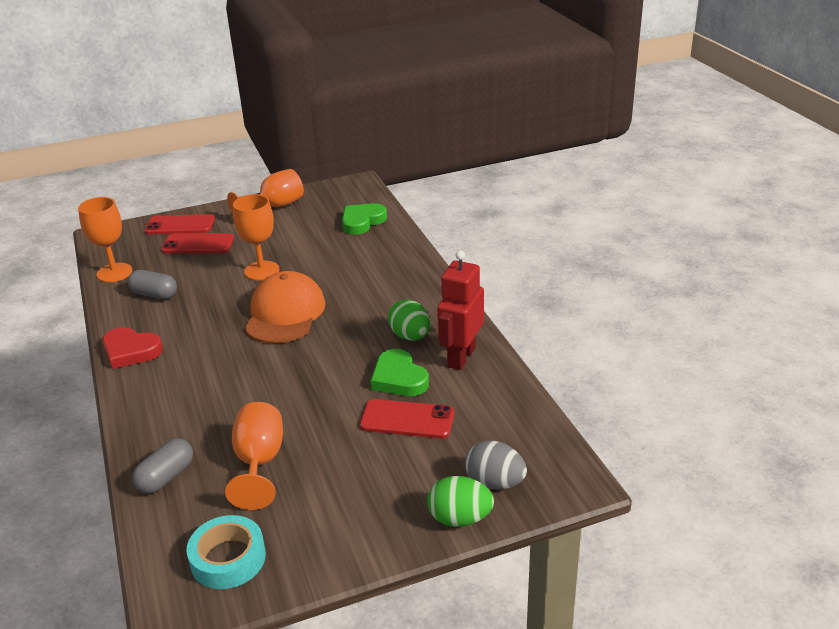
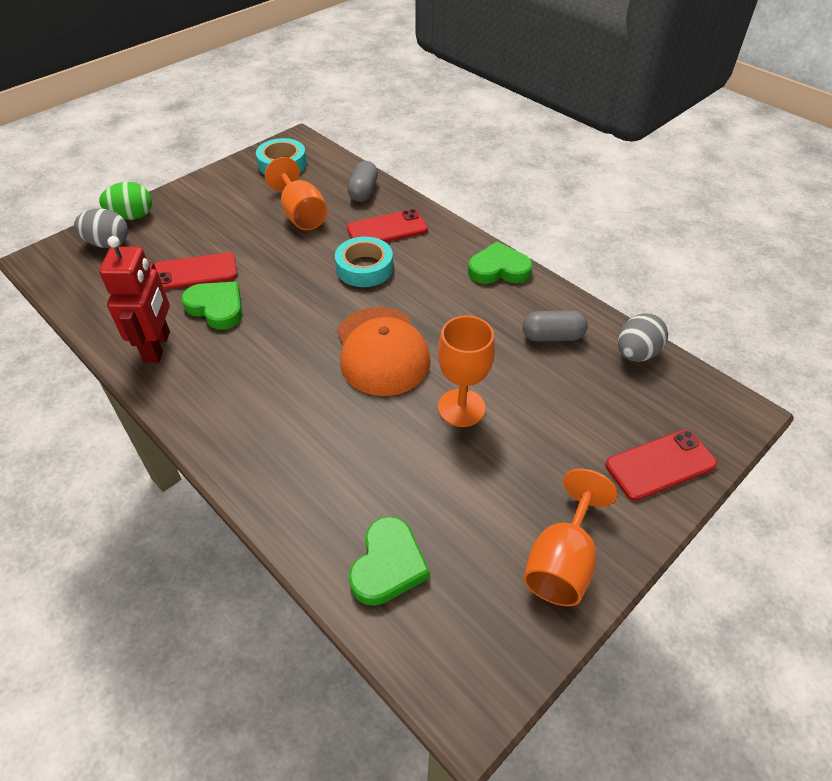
camera: 155 degrees right, 15 degrees up
orange goblet [78,197,132,282] -> grey egg [618,313,668,362]
red heart [102,327,163,369] -> green heart [468,242,533,284]
red phone [161,233,234,253] -> red phone moved to [347,209,428,242]
green egg [388,299,430,341] -> none
none -> turquoise tape [335,237,393,287]

